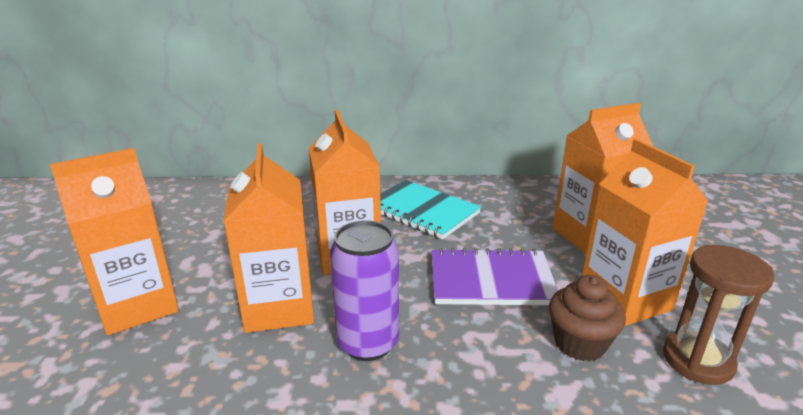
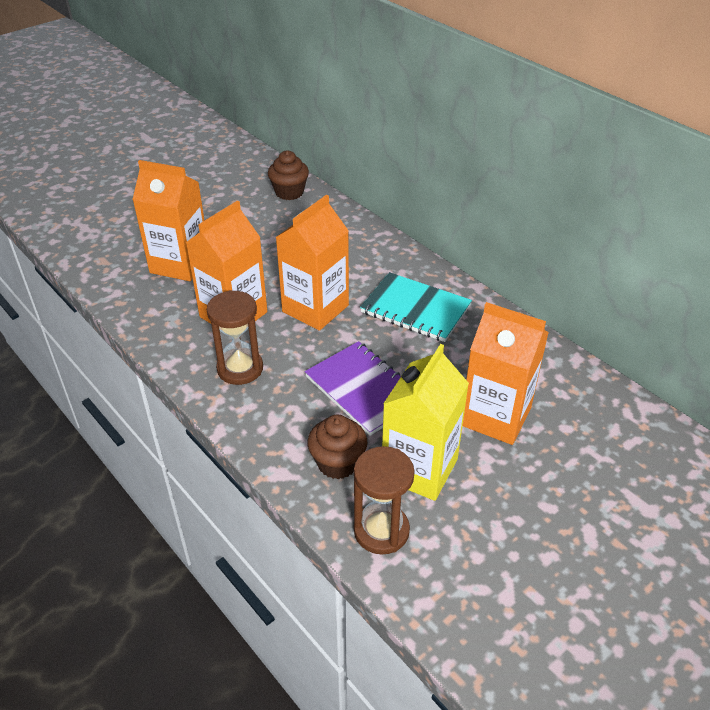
camera: 50 degrees right, 15 degrees up
purple can [330,220,399,361] -> brown hourglass [207,290,263,385]
turquoise notebook [380,180,481,239] -> turquoise notebook turned 60 degrees counterclockwise [360,272,472,342]
orange carton [582,139,709,326] -> yellow carton [382,344,469,501]
none -> brown cupcake [268,151,309,200]

